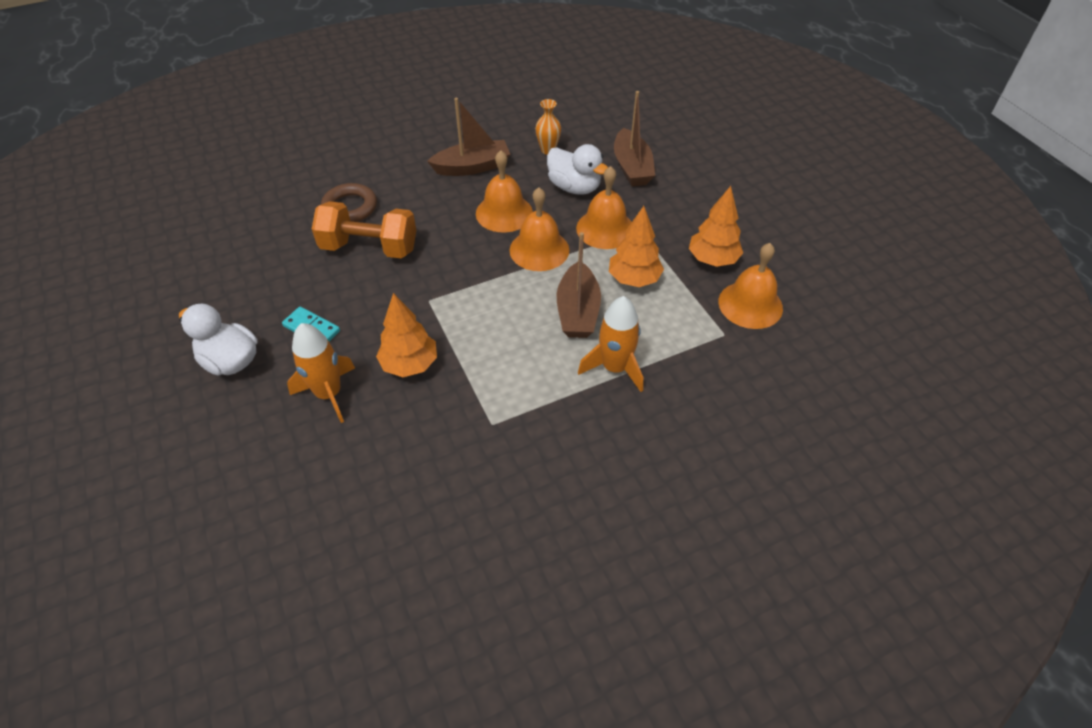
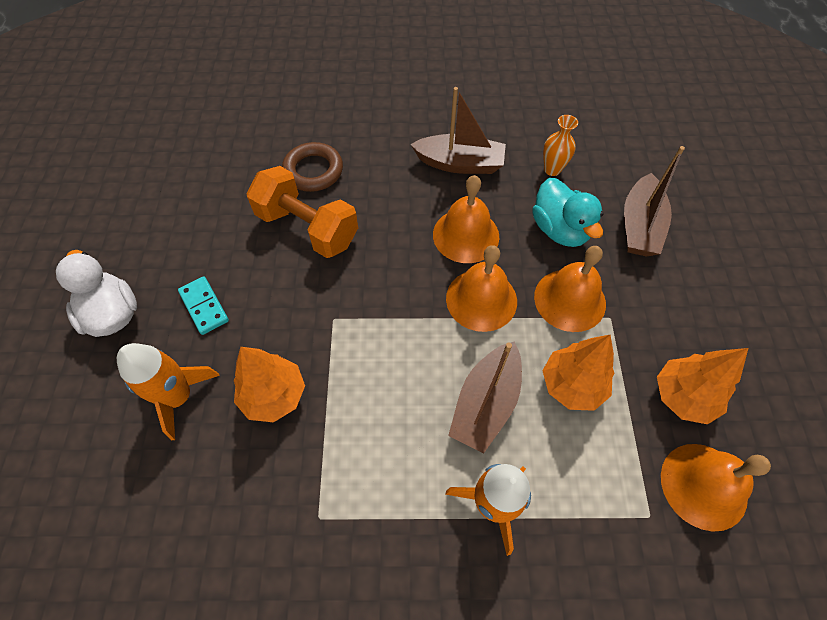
camera: 25 degrees right, 10 degrees up
white duck [547,144,608,195] -> turquoise duck [532,178,603,247]

